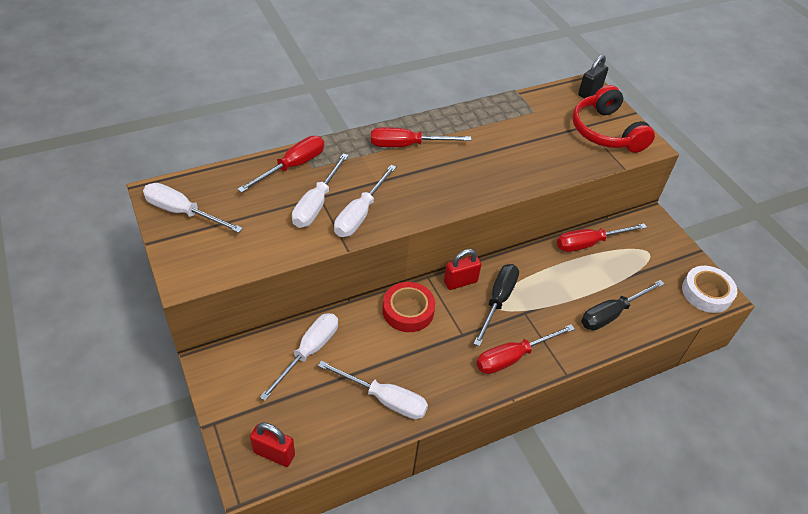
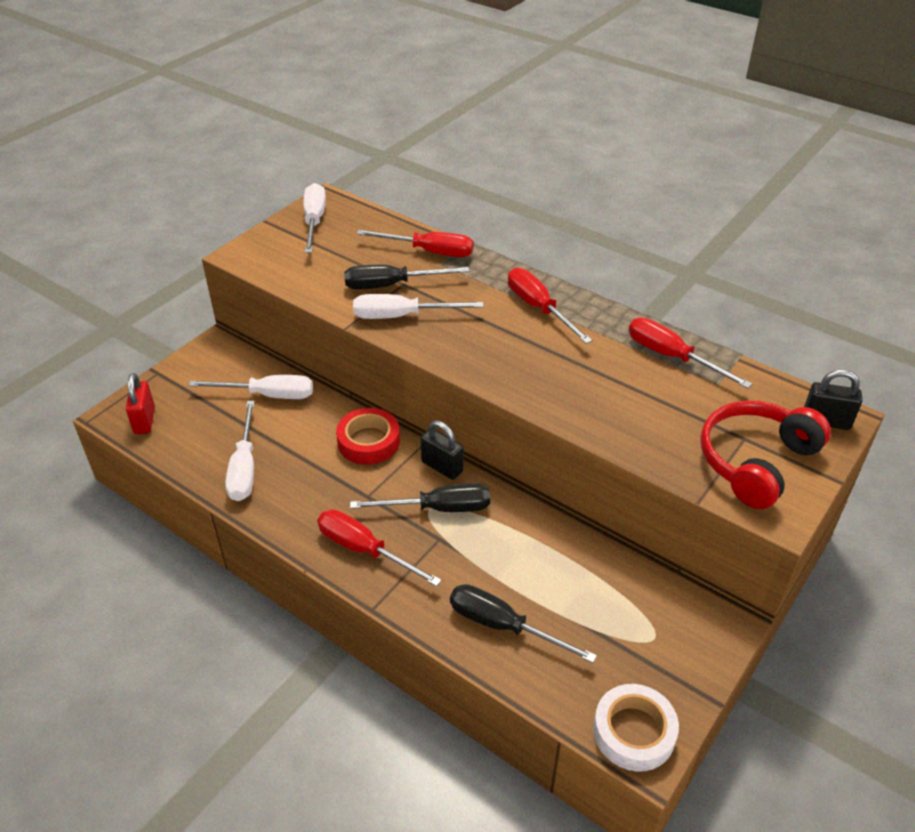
camera: 65 degrees right, 5 degrees down
white screwdriver [292,153,349,228] -> black screwdriver [344,265,469,289]
red padlock [444,249,482,290] -> black padlock [421,420,463,480]
red screwdriver [557,223,647,252] -> red screwdriver moved to [629,318,753,388]

